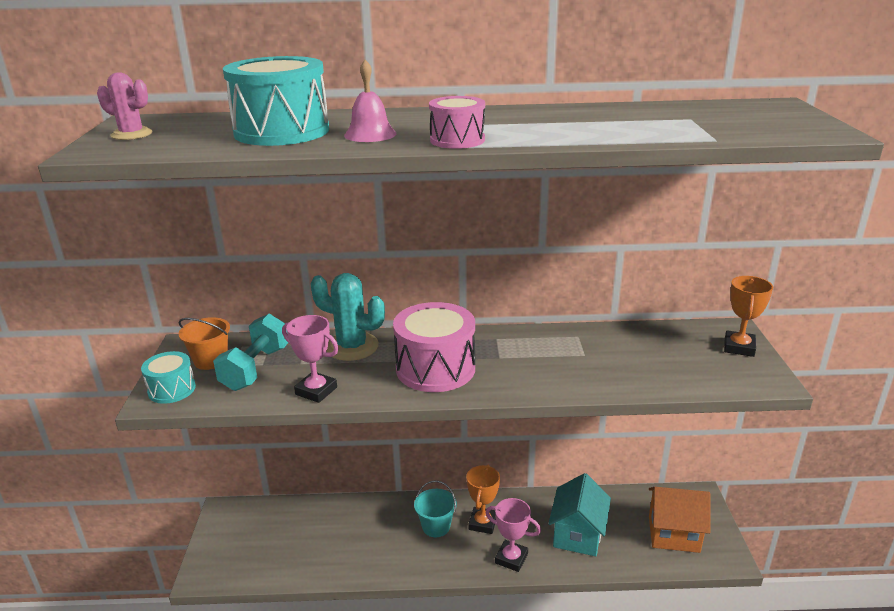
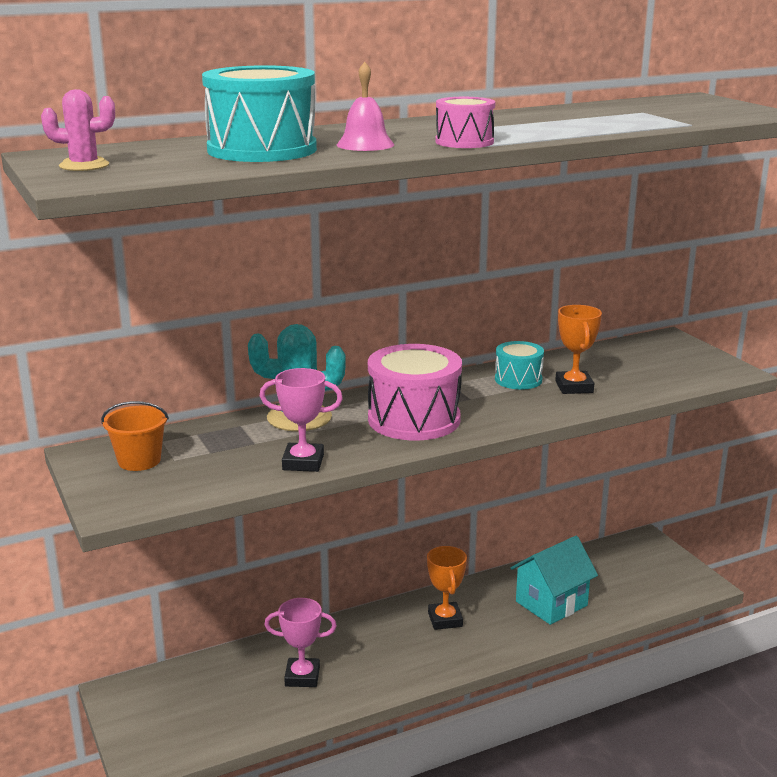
camera: 25 degrees left, 5 degrees down
turquoise drum [141,351,196,404] -> turquoise drum moved to [495,341,544,390]
turquoise dumbbell [213,314,288,391] -> none
turquoise bucket [414,480,457,537] -> none
pink trophy [486,498,541,572] -> pink trophy moved to [264,598,337,687]
turquoise house [548,473,611,556] -> turquoise house turned 60 degrees clockwise [510,536,598,625]
orange house [649,487,710,553] -> none
orange trophy [724,276,773,357] -> orange trophy moved to [555,305,602,394]

